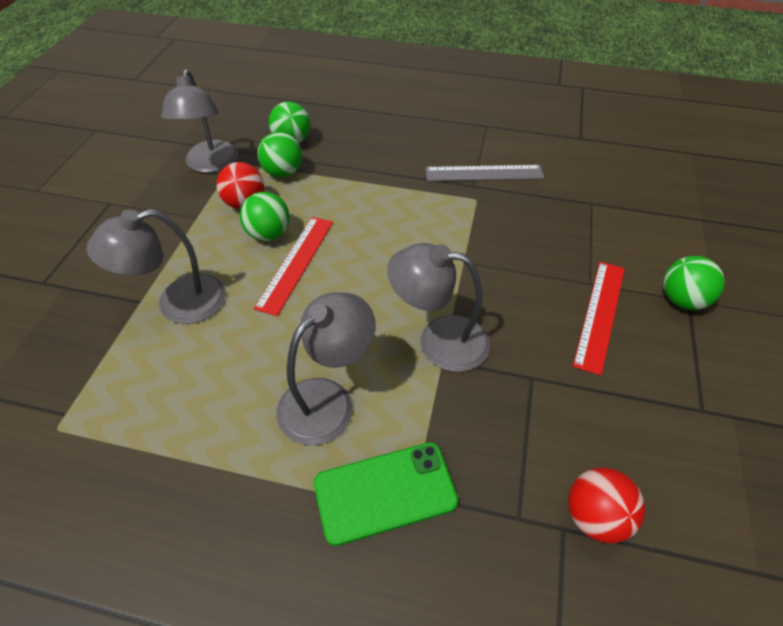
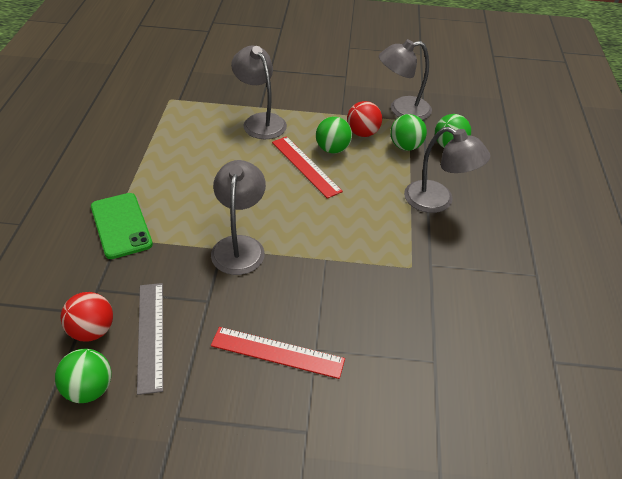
camera: 80 degrees right, 5 degrees down
red ruler [254,217,333,316] -> red ruler turned 45 degrees clockwise [272,136,343,199]
grey lamp [276,292,376,445] -> grey lamp moved to [404,127,491,213]
grey ruler [425,165,544,181] -> grey ruler moved to [137,283,163,395]
green ball [664,256,725,310] -> green ball moved to [55,349,112,403]

